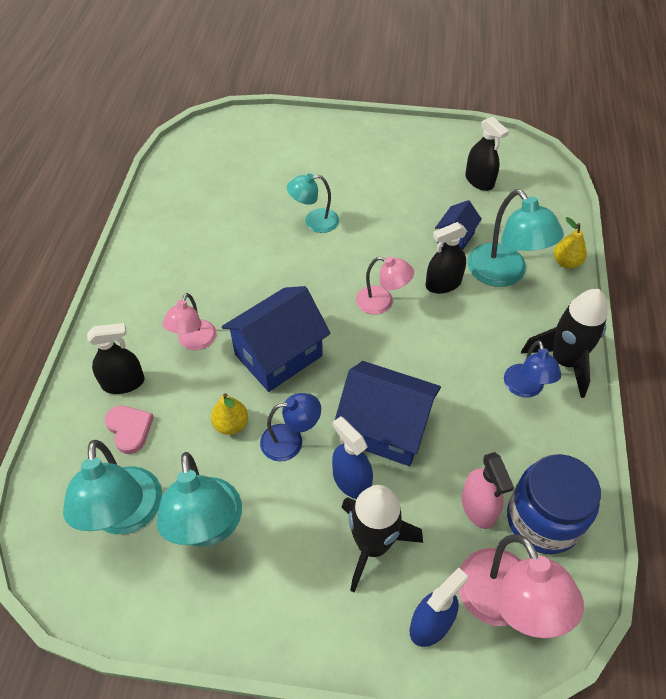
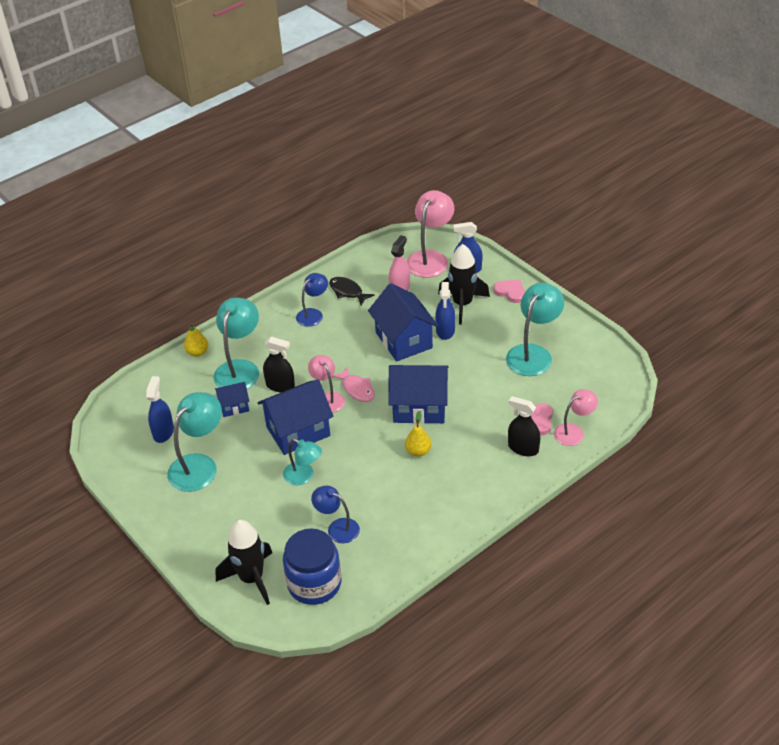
camera: 135 degrees left, 10 degrees down
turquoise lamp [63,440,162,534] -> turquoise lamp moved to [167,392,222,492]
pink lamp [163,293,216,350] -> pink lamp moved to [554,389,598,446]
yellow pear [211,393,248,435] -> yellow pear moved to [405,411,431,457]
blue lamp [260,393,321,462] -> blue lamp moved to [311,486,360,543]
black spray bottle [465,117,509,191] -> blue spray bottle [146,376,174,443]
blue jar [507,454,601,554] -> blue jar moved to [283,529,342,605]
black rocket [521,289,608,398] -> black rocket moved to [216,520,272,605]
none -> blue house [257,379,333,455]
none -> black fish [329,277,375,305]
none -> pink fish [332,367,375,402]
none -> pink heart [493,280,525,303]

